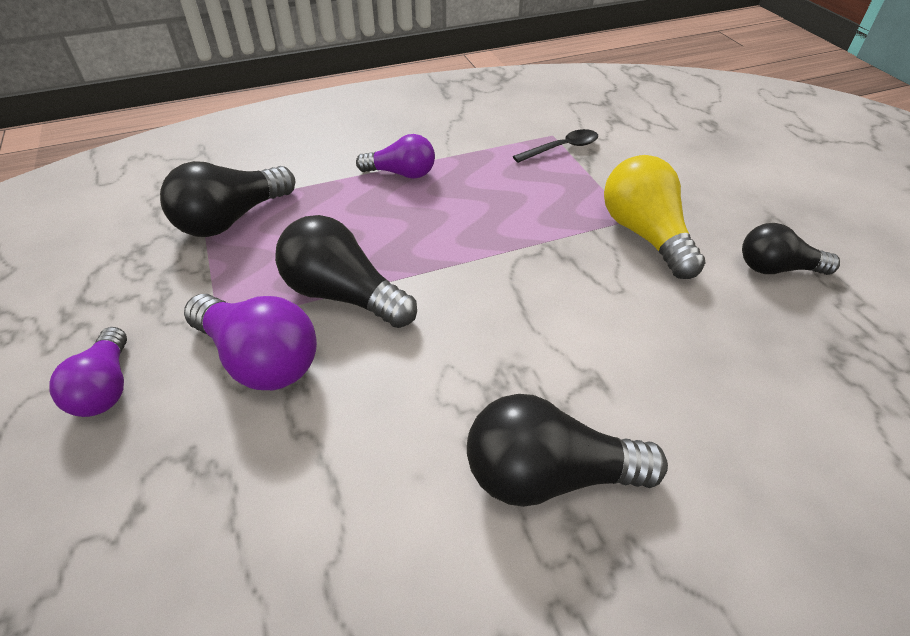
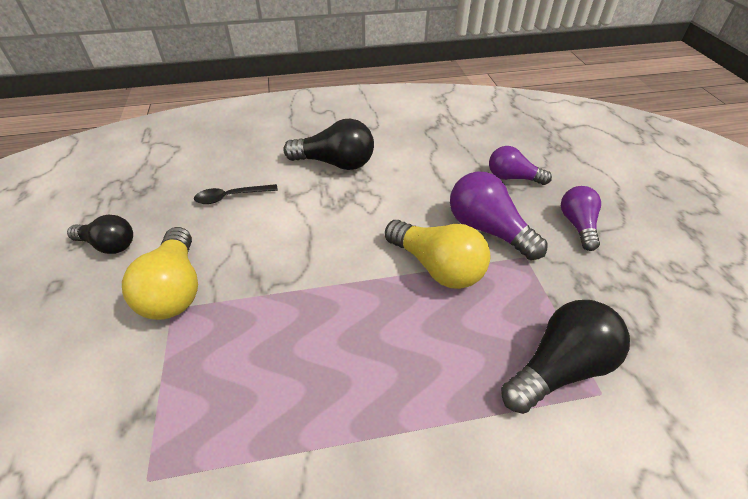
camera: 170 degrees left, 0 degrees up
black light bulb [275,215,417,328] -> yellow light bulb [385,220,490,289]
purple light bulb [356,134,435,179] -> purple light bulb moved to [489,146,552,185]
black spoon [513,129,598,163] -> black spoon moved to [194,184,278,204]

